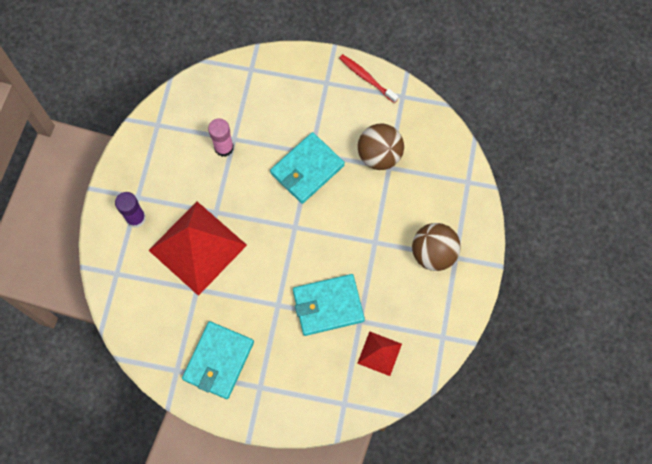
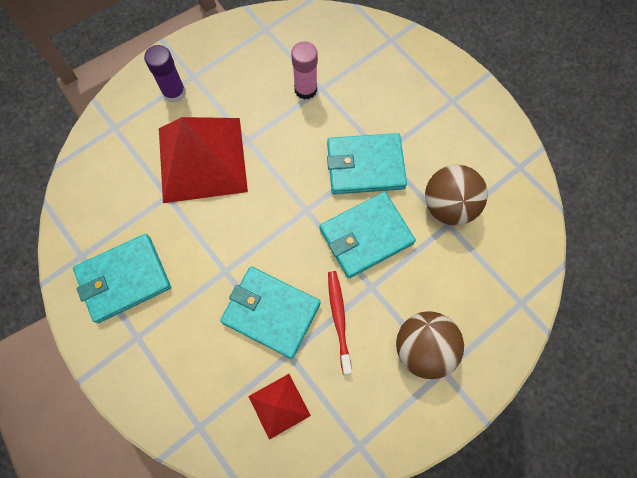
camera: 40 degrees right, 0 degrees up
red toothbrush [339,54,398,103] -> red toothbrush moved to [328,271,352,375]
none -> turquoise wallet [319,192,416,278]

